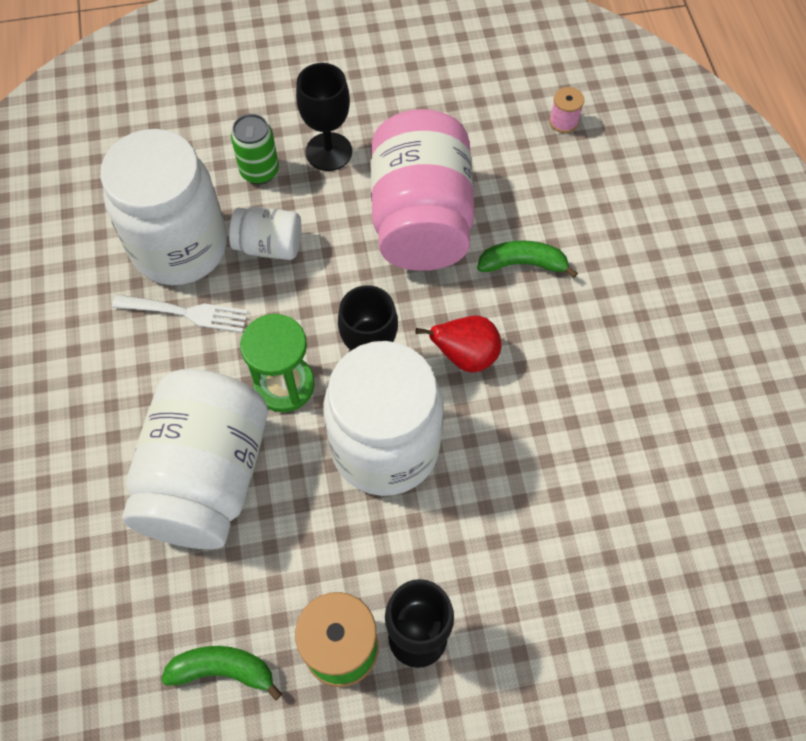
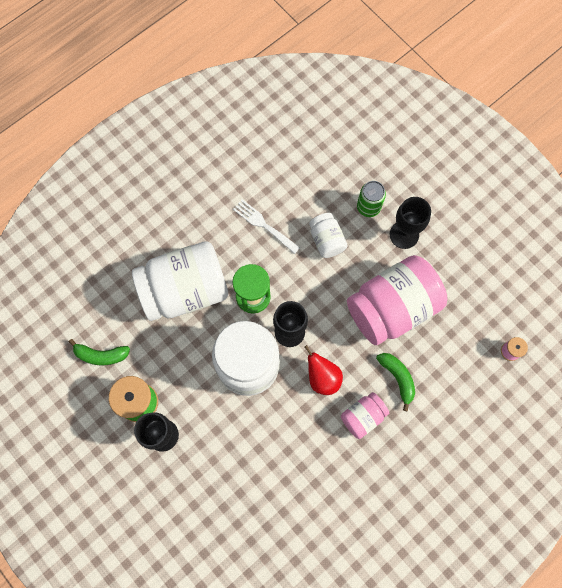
camera: 60 degrees right, 10 degrees up
white jar [100,129,227,285] -> none
white fork [112,295,248,333] -> white fork turned 150 degrees clockwise [233,199,300,254]
green banana [161,646,282,701] -> green banana turned 120 degrees clockwise [69,339,130,365]
none -> pink jar [341,392,389,439]

